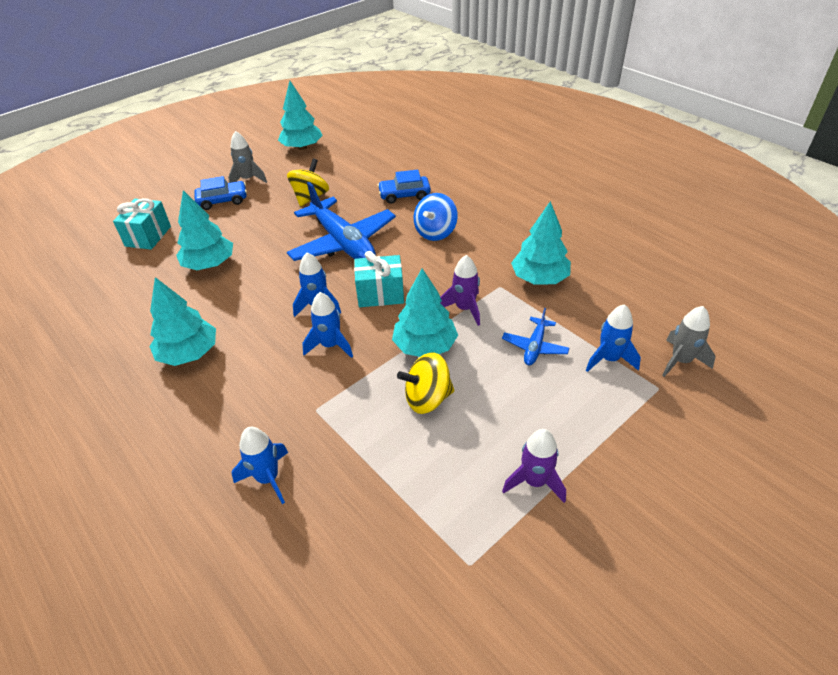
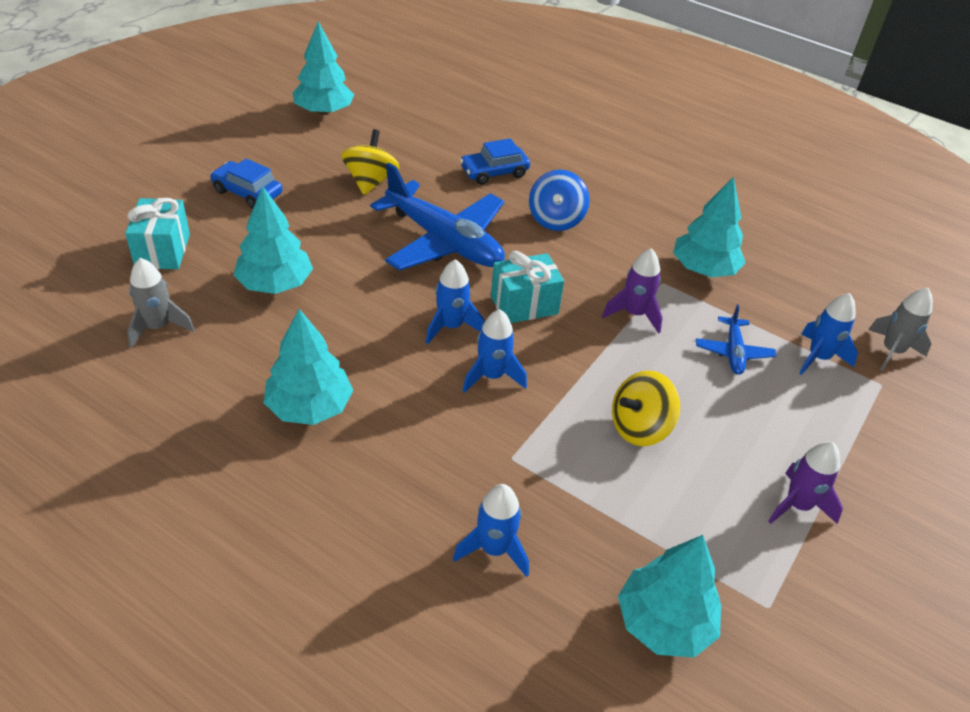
camera: 20 degrees left, 0 degrees up
blue car [194,176,247,210] -> blue car turned 120 degrees counterclockwise [210,158,283,209]
grey rocket [228,131,267,183] -> grey rocket moved to [127,258,195,349]
turquoise tree [392,269,458,357] -> turquoise tree moved to [618,535,721,658]

